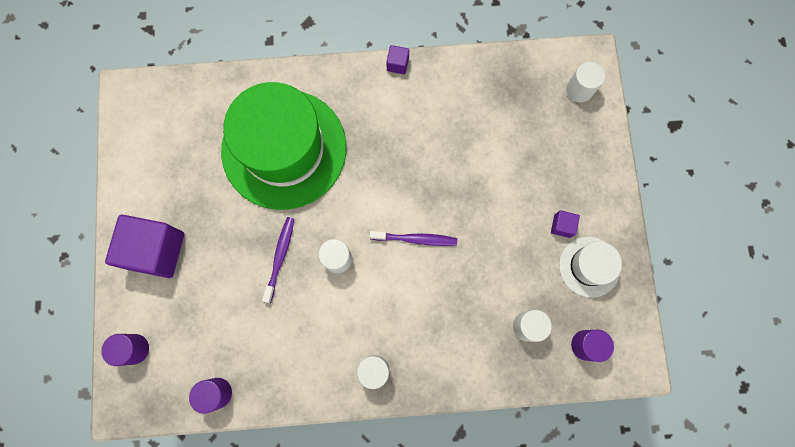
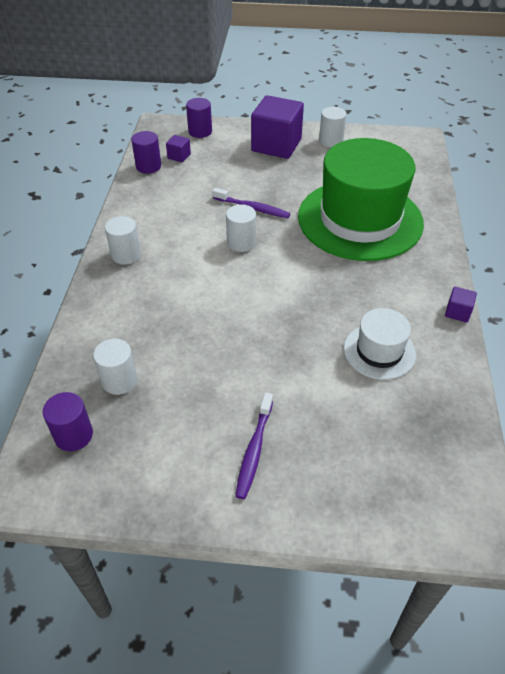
camera: 100 degrees right, 30 degrees down
purple toothbrush [369,231,457,246] -> purple toothbrush moved to [235,393,273,499]
purple cube [551,210,580,238] -> purple cube moved to [166,135,191,162]
white hat [559,237,622,297] -> white hat moved to [344,308,416,380]
white cylinder [566,62,605,103] -> white cylinder moved to [319,107,347,147]

